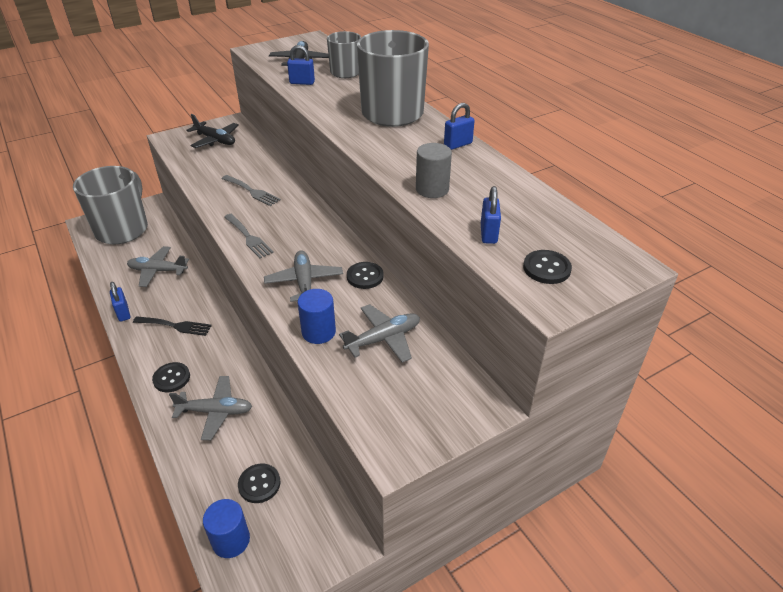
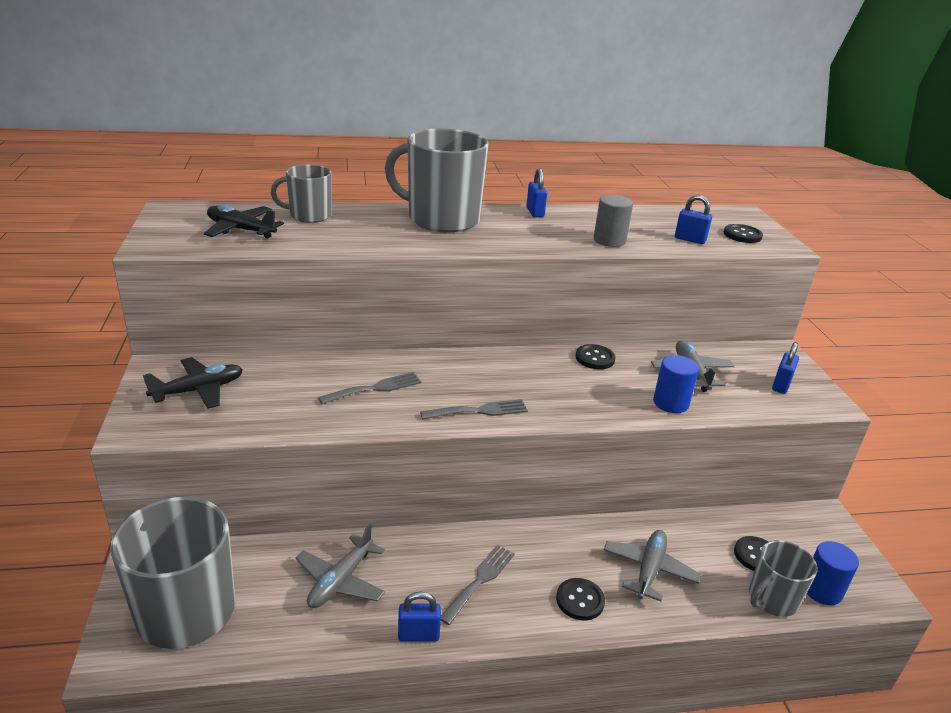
camera: 70 degrees left, 10 degrees down
black fork [133,316,212,336] -> grey fork [441,545,515,625]
grey plane [264,251,343,302] -> none
blue padlock [287,45,315,85] -> blue padlock moved to [772,342,799,394]
none -> grey mug [749,540,817,617]

